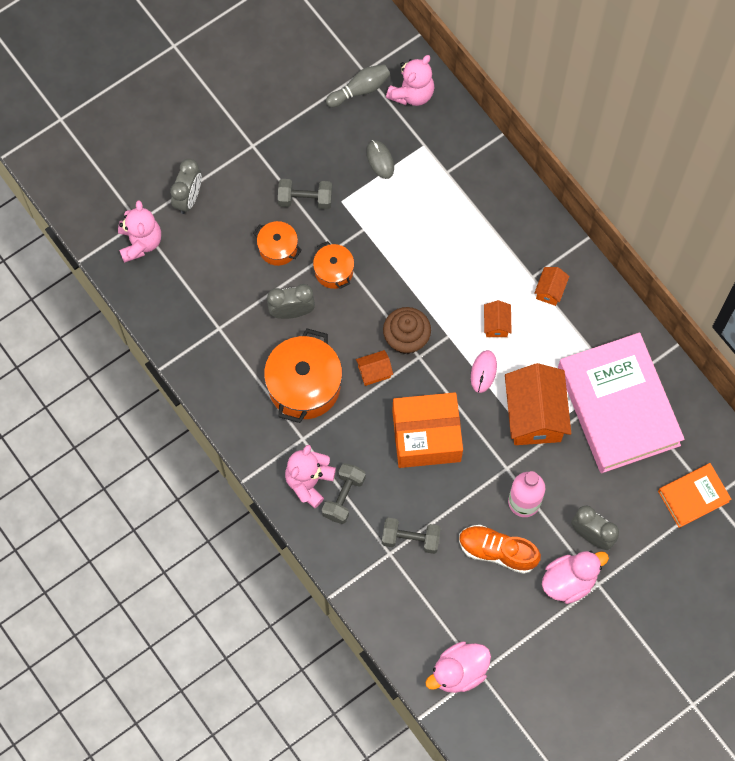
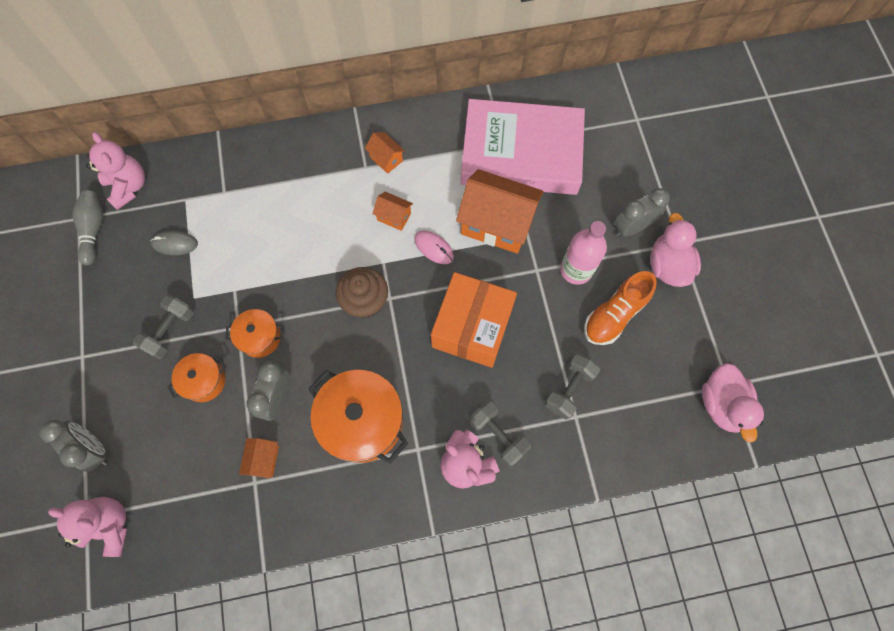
camera: 65 degrees left, 0 degrees up
orange house [356,350,393,386] -> orange house moved to [239,438,279,478]
orange book [658,463,731,528] -> none

